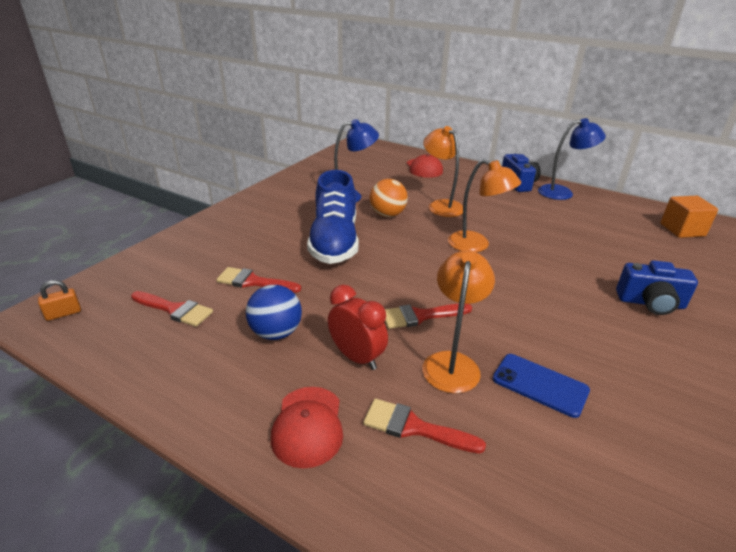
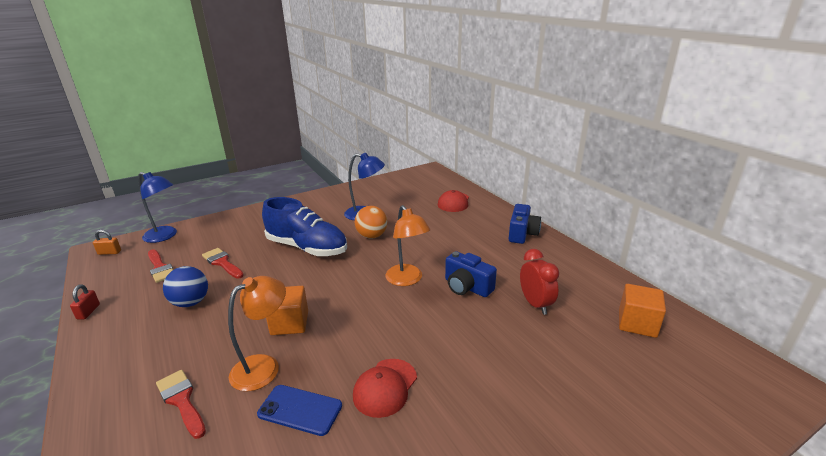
camera: 30 degrees right, 5 degrees down
red cap [271,387,343,468] -> red cap moved to [353,359,417,418]
blue shoe [307,170,359,264] -> blue shoe turned 90 degrees counterclockwise [262,197,347,256]
red clock [328,285,388,370] -> red clock moved to [520,249,559,315]
red brush [385,304,472,329] -> orange cube [266,286,308,335]
orange lamp [423,126,463,217] -> none
blue phone [493,354,590,418] -> blue phone turned 45 degrees counterclockwise [257,385,342,436]
blue lamp [538,118,606,200] -> blue lamp moved to [138,172,177,243]
blue camera [616,260,698,315] -> blue camera moved to [445,251,497,297]
none -> red padlock [70,284,100,319]

